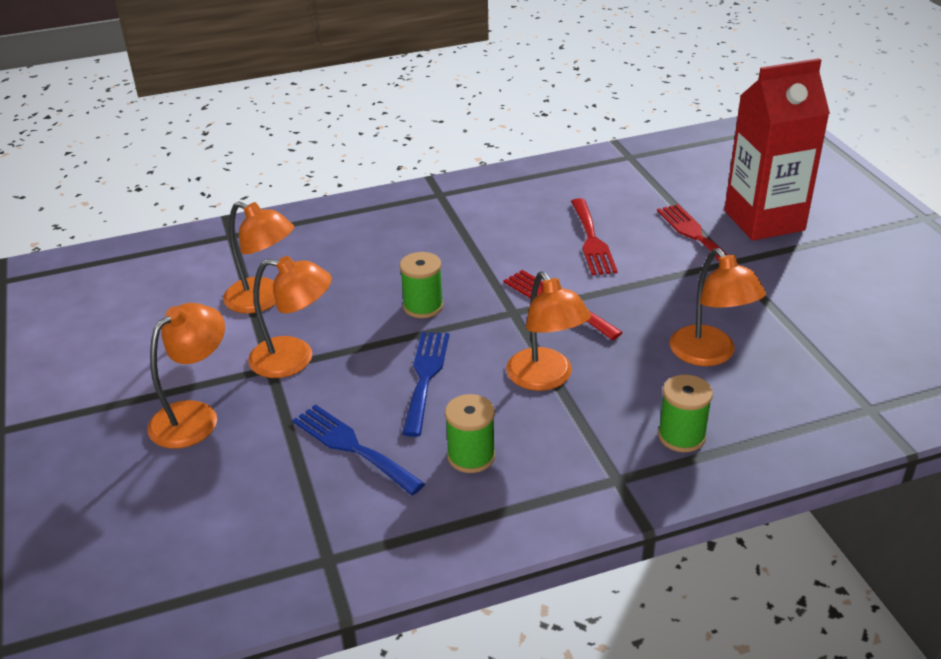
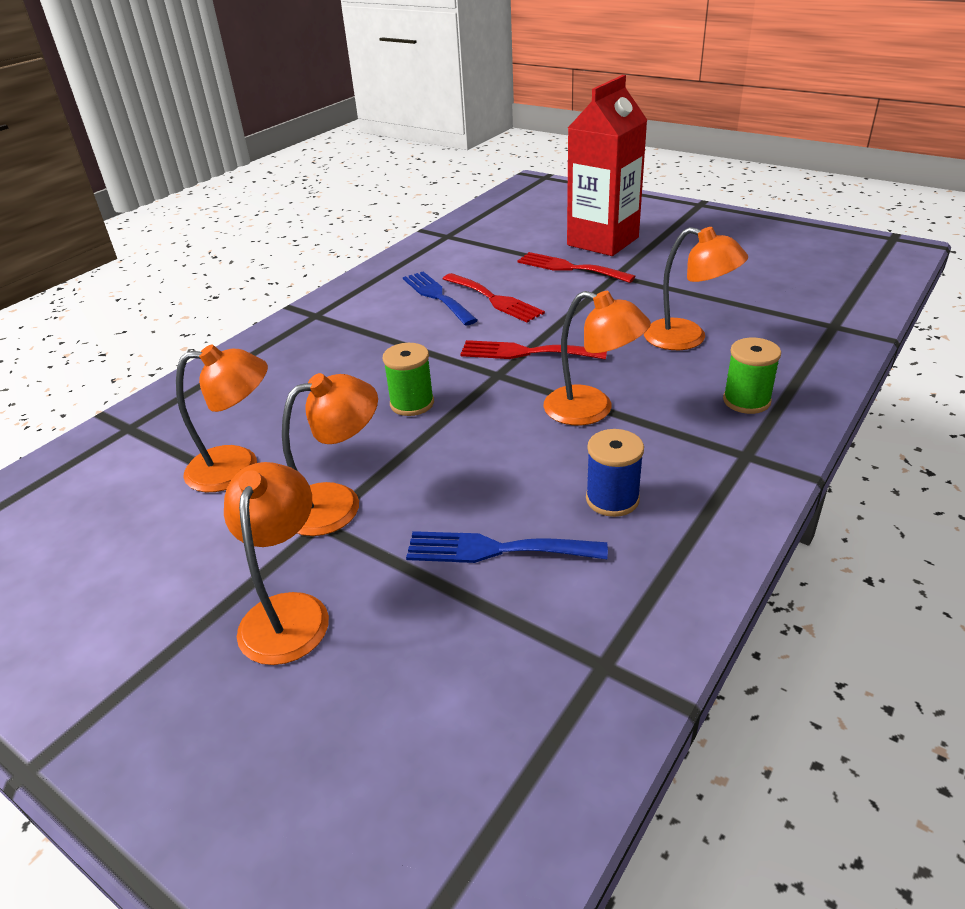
camera: 35 degrees left, 0 degrees up
blue fork [402,332,449,437] -> blue fork moved to [403,272,478,326]
green spool [445,394,495,473] -> blue spool [586,429,644,517]

